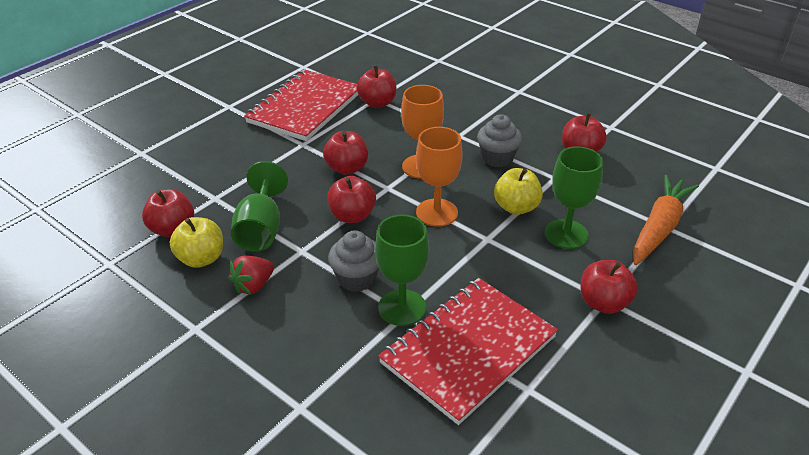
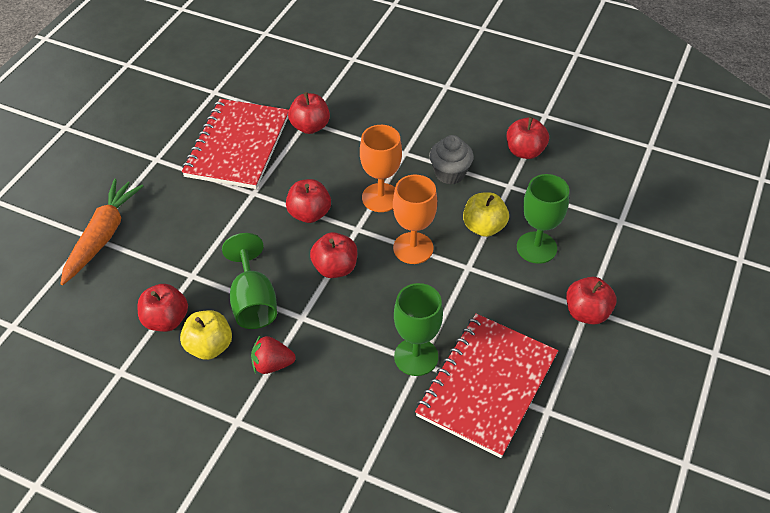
camera: 15 degrees left, 10 degrees up
red strawberry [229,256,274,295] -> red strawberry turned 60 degrees clockwise [251,335,296,374]
grey cupcake [328,230,379,292] -> none
orange carrot [633,175,699,265] -> orange carrot moved to [60,179,143,285]

